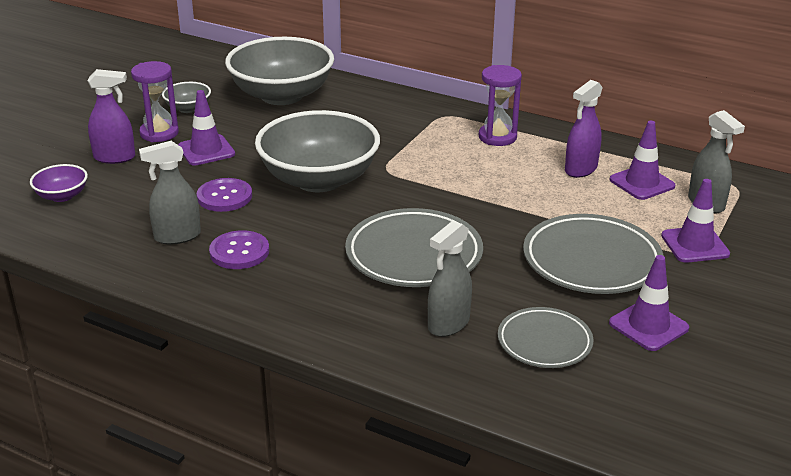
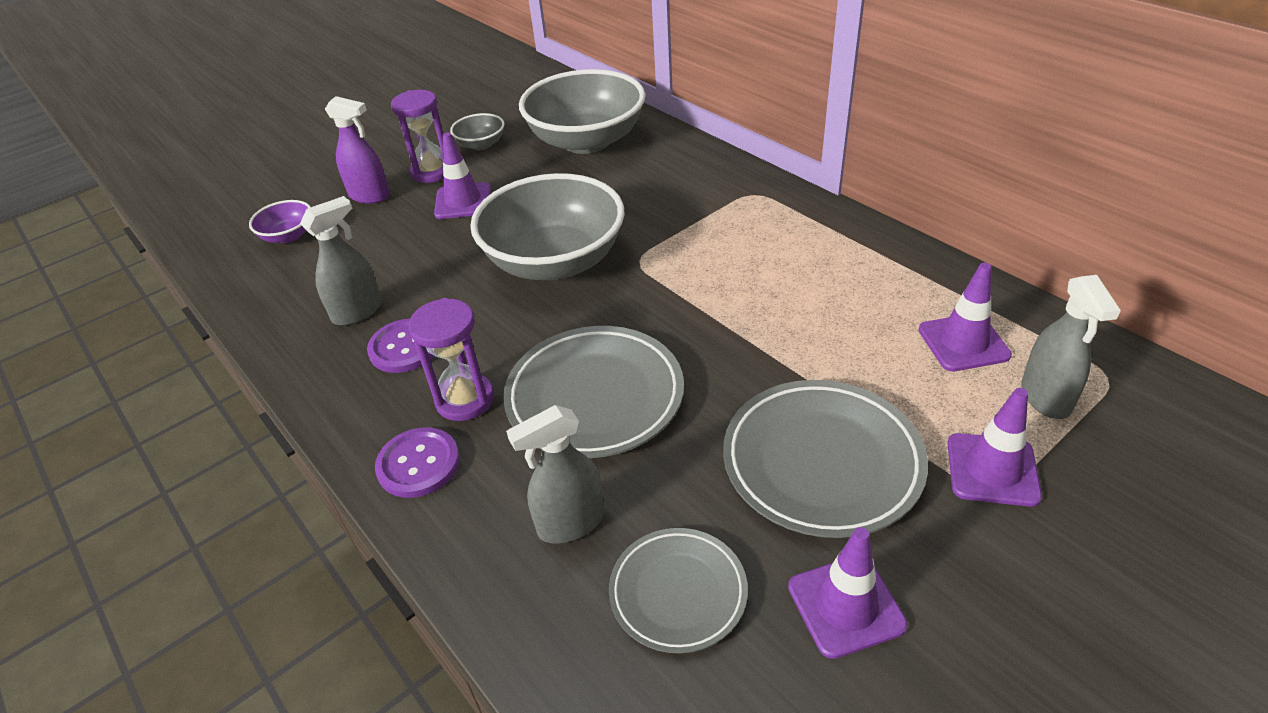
camera: 25 degrees right, 10 degrees up
grey spray bottle [139,141,201,245] -> grey spray bottle turned 135 degrees clockwise [300,196,382,326]
purple button [197,178,252,212] -> purple button moved to [375,427,460,498]
purple hourglass [479,65,522,146] -> purple hourglass moved to [409,298,494,421]
purple spray bottle [565,80,603,178] -> none

